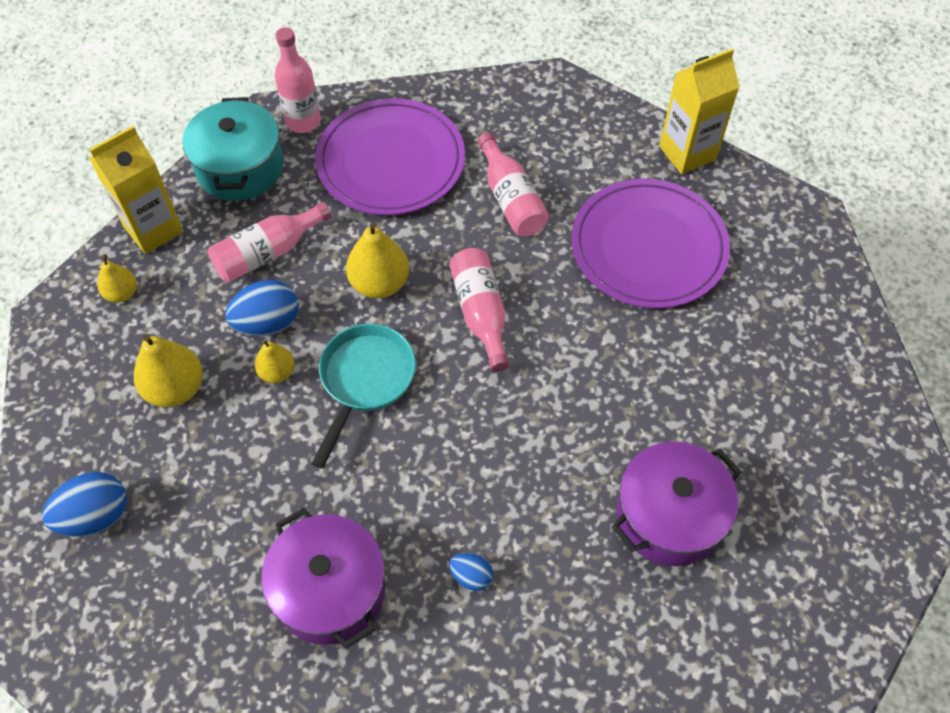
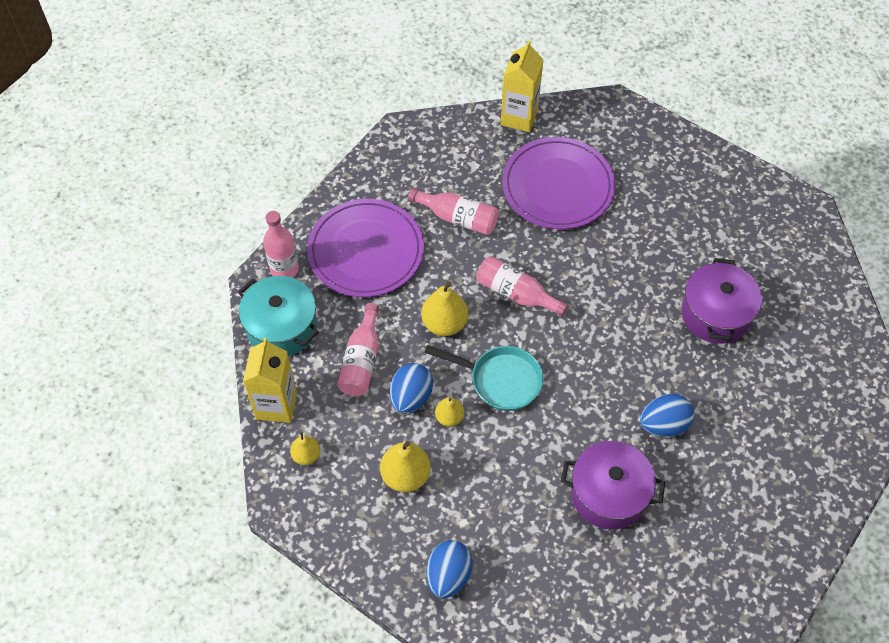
camera: 45 degrees left, 0 degrees up
turquoise pan [311,324,416,469] -> turquoise pan turned 135 degrees clockwise [424,345,543,411]
blue egg [449,553,493,591] -> blue egg [640,394,694,437], size x1.78

